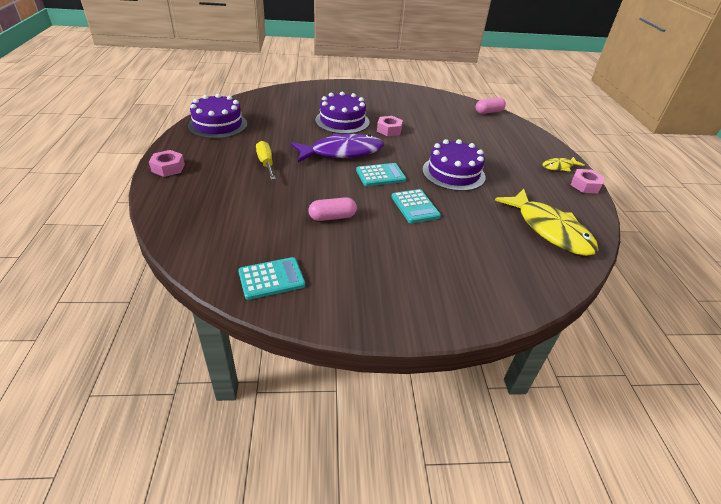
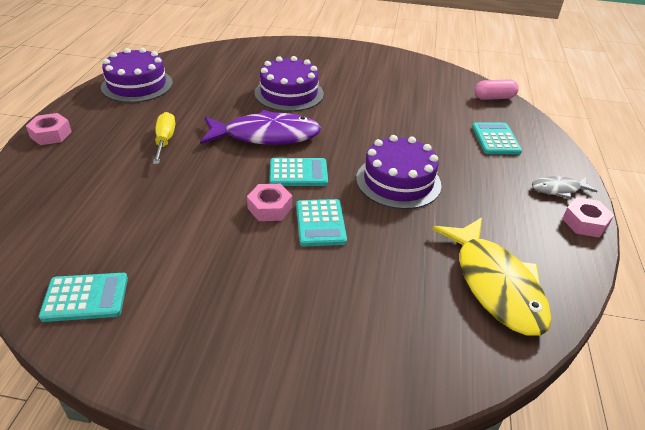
camera: 15 degrees right, 0 degrees up
pink capsule [308,197,357,221] -> none
pink nut [377,116,403,136] -> pink nut moved to [247,184,292,221]
yellow fish [543,157,585,172] -> grey fish [532,176,597,199]
none -> turquoise calculator [472,122,522,154]

